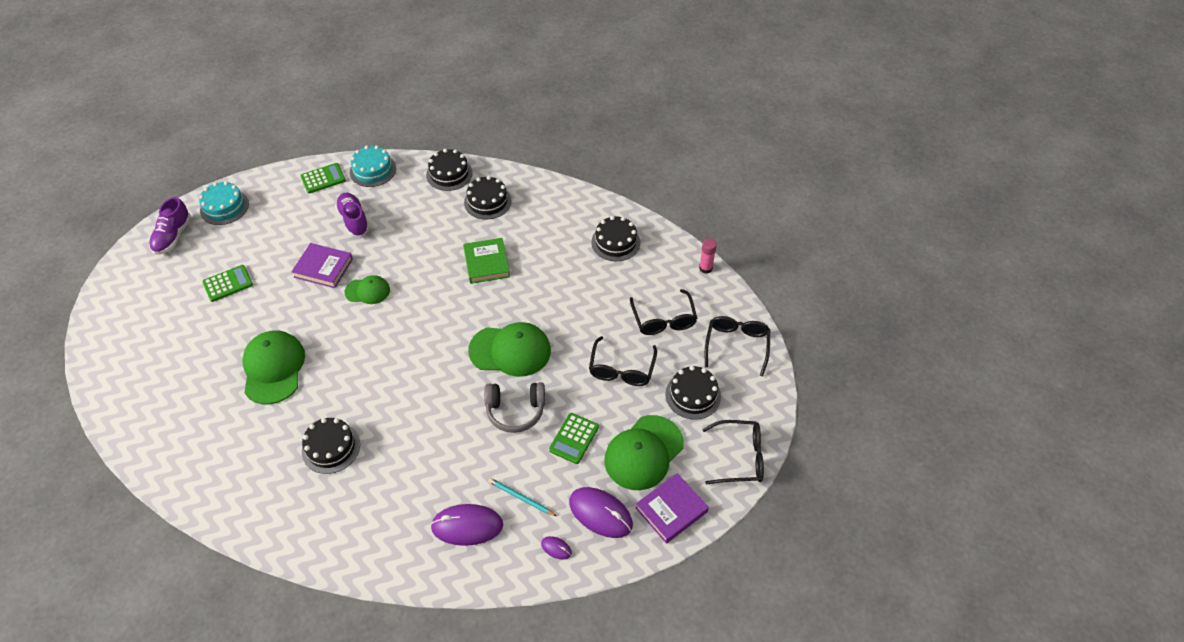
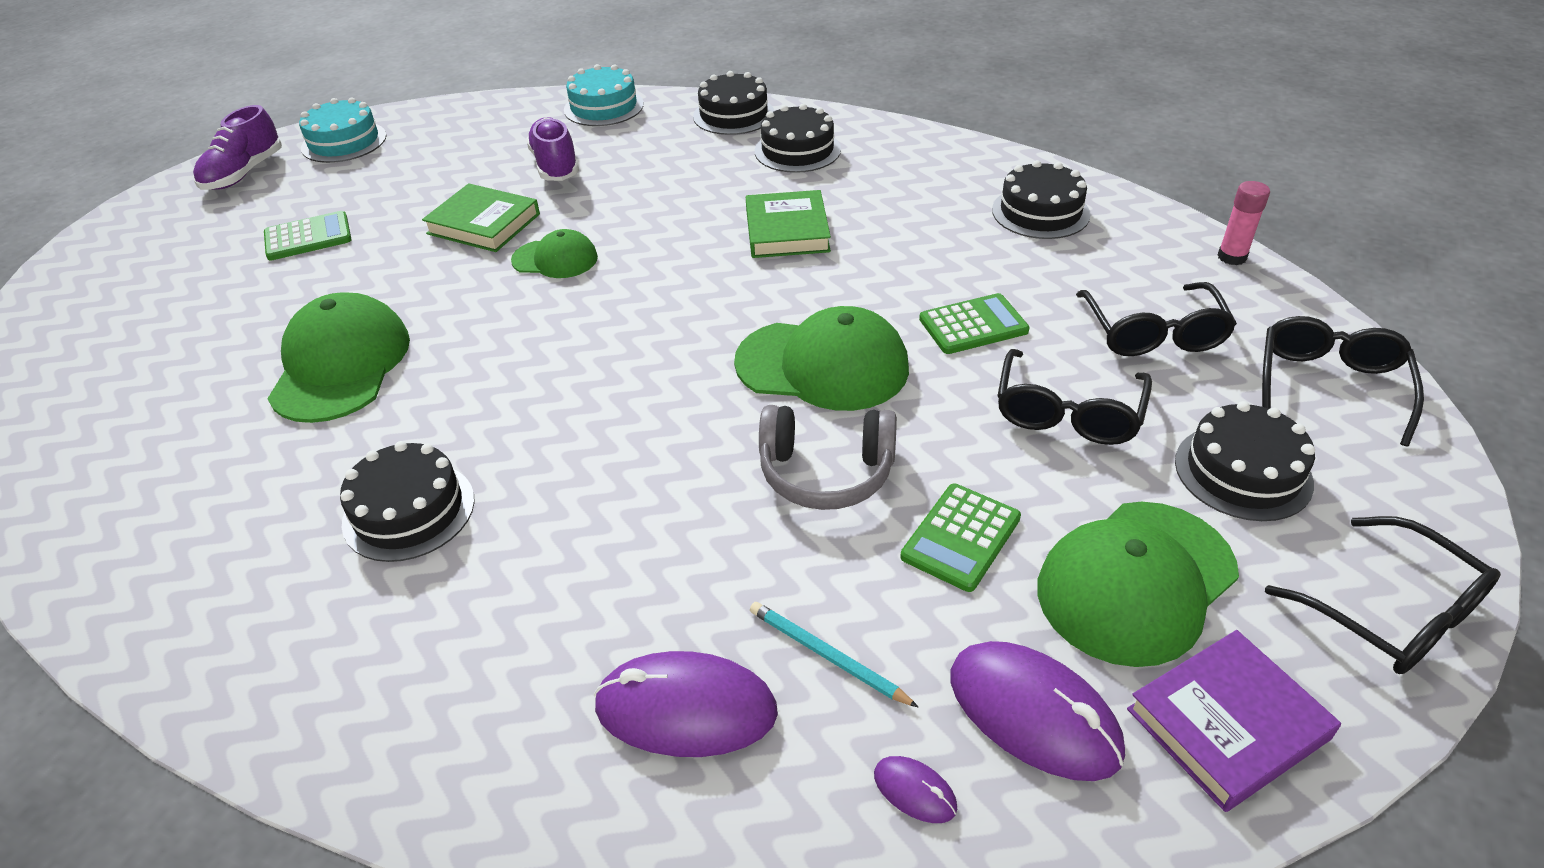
camera: 10 degrees right, 10 degrees down
purple book [291,243,353,288] -> green book [422,183,540,252]
green calculator [300,163,346,194] -> green calculator moved to [919,293,1030,354]
black glasses [702,420,764,485] -> black glasses turned 45 degrees clockwise [1265,516,1501,674]

